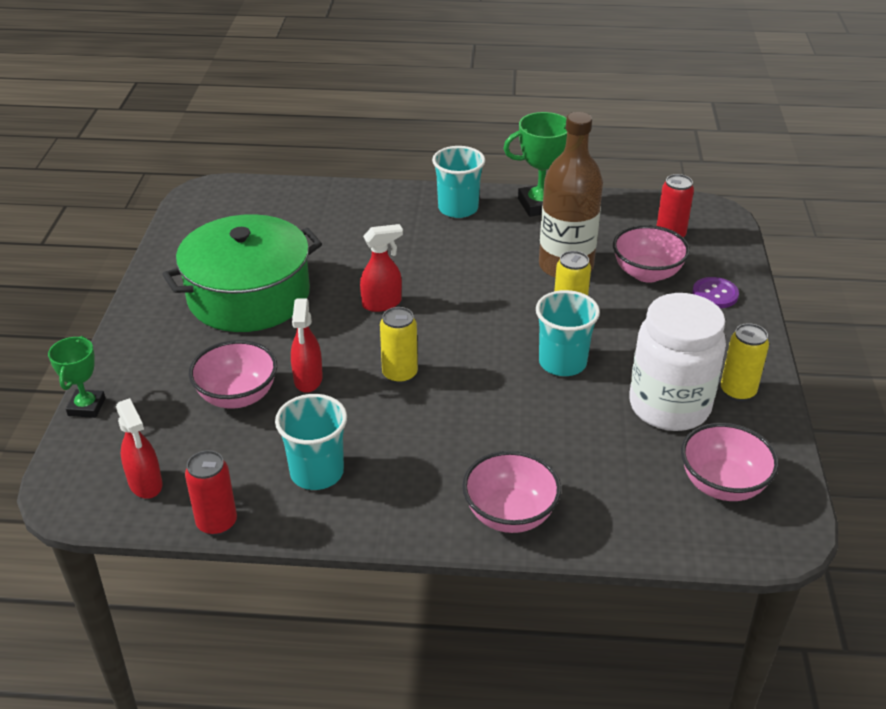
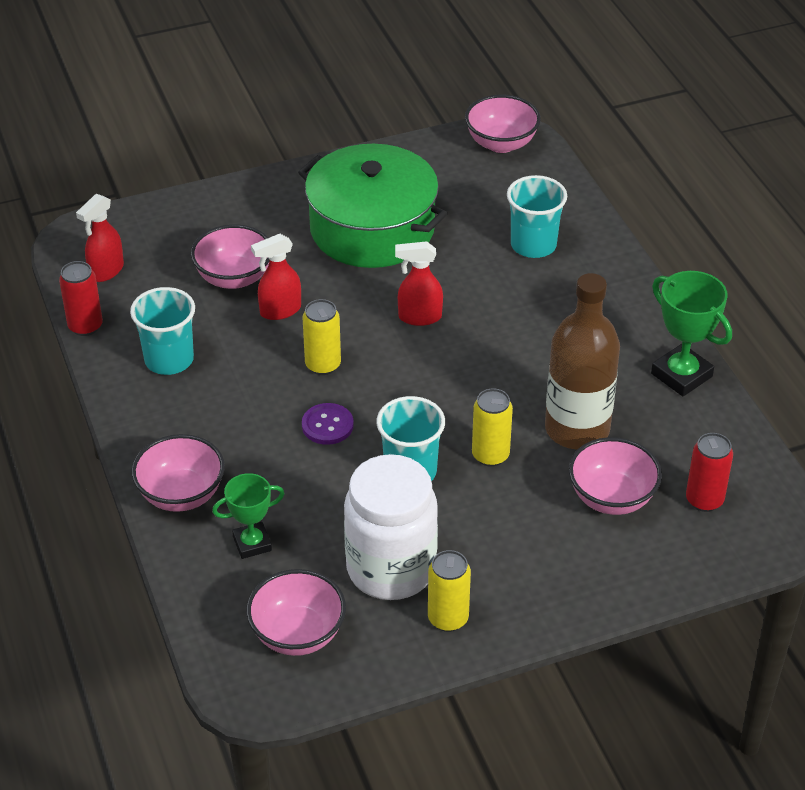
camera: 65 degrees right, 5 degrees up
green trophy [48,336,105,418] -> green trophy moved to [212,473,285,559]
red spray bottle [360,224,403,312] -> red spray bottle turned 135 degrees clockwise [395,241,443,326]
turquoise cup [432,146,485,218] -> turquoise cup moved to [507,175,567,258]
purple button [692,277,739,308] -> purple button moved to [302,403,354,445]
none -> pink bowl [465,95,541,153]

